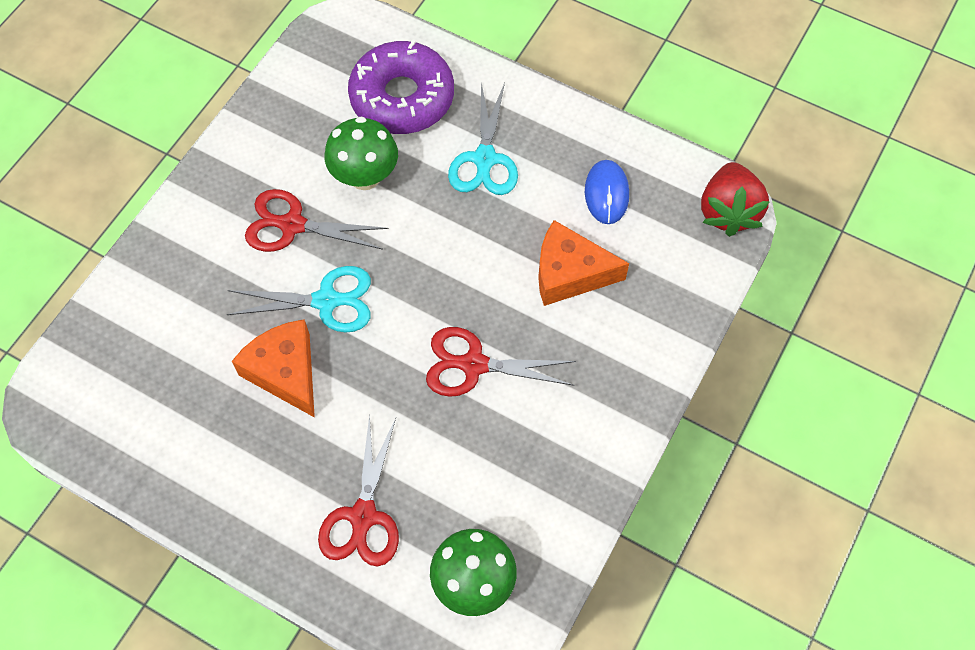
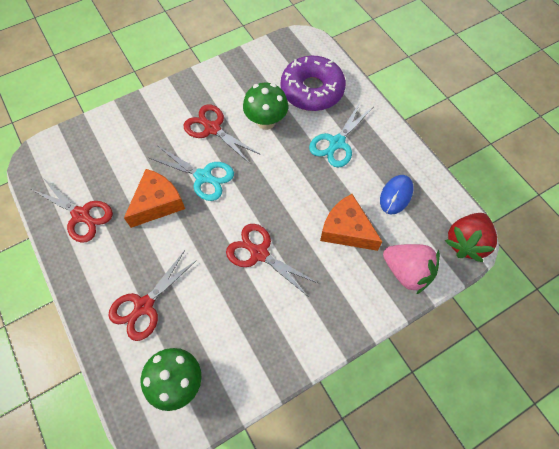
camera: 30 degrees right, 0 degrees up
orange cheese [232,319,315,418] -> orange cheese turned 45 degrees clockwise [124,169,185,228]
none -> red scissors [31,177,113,243]
none -> pink strawberry [383,244,440,294]

